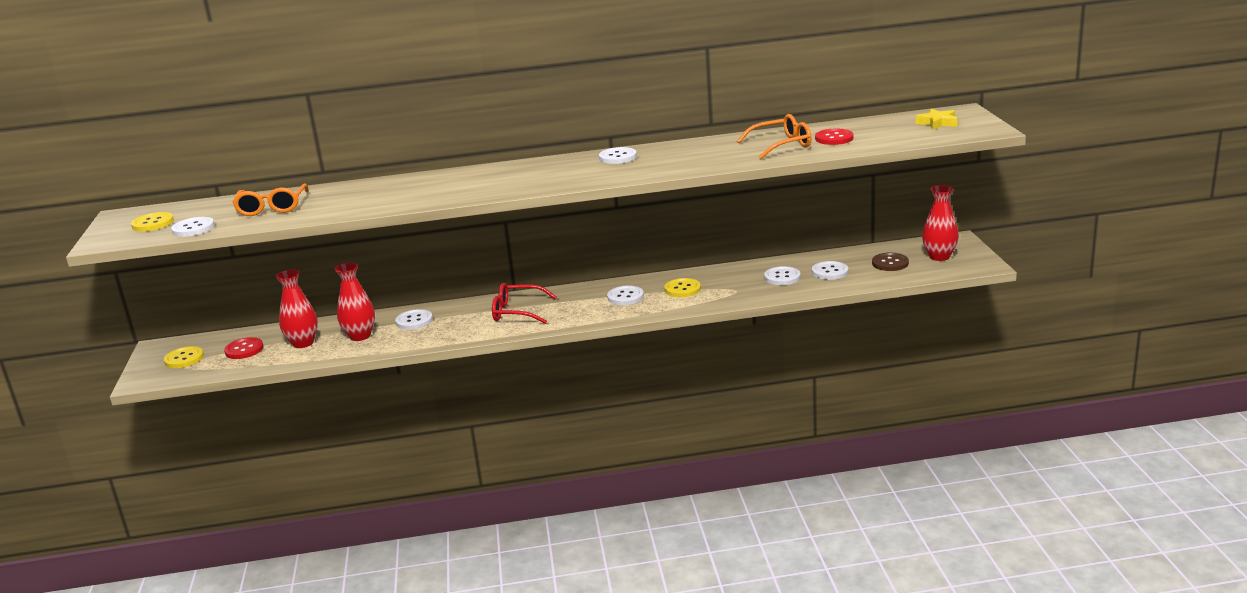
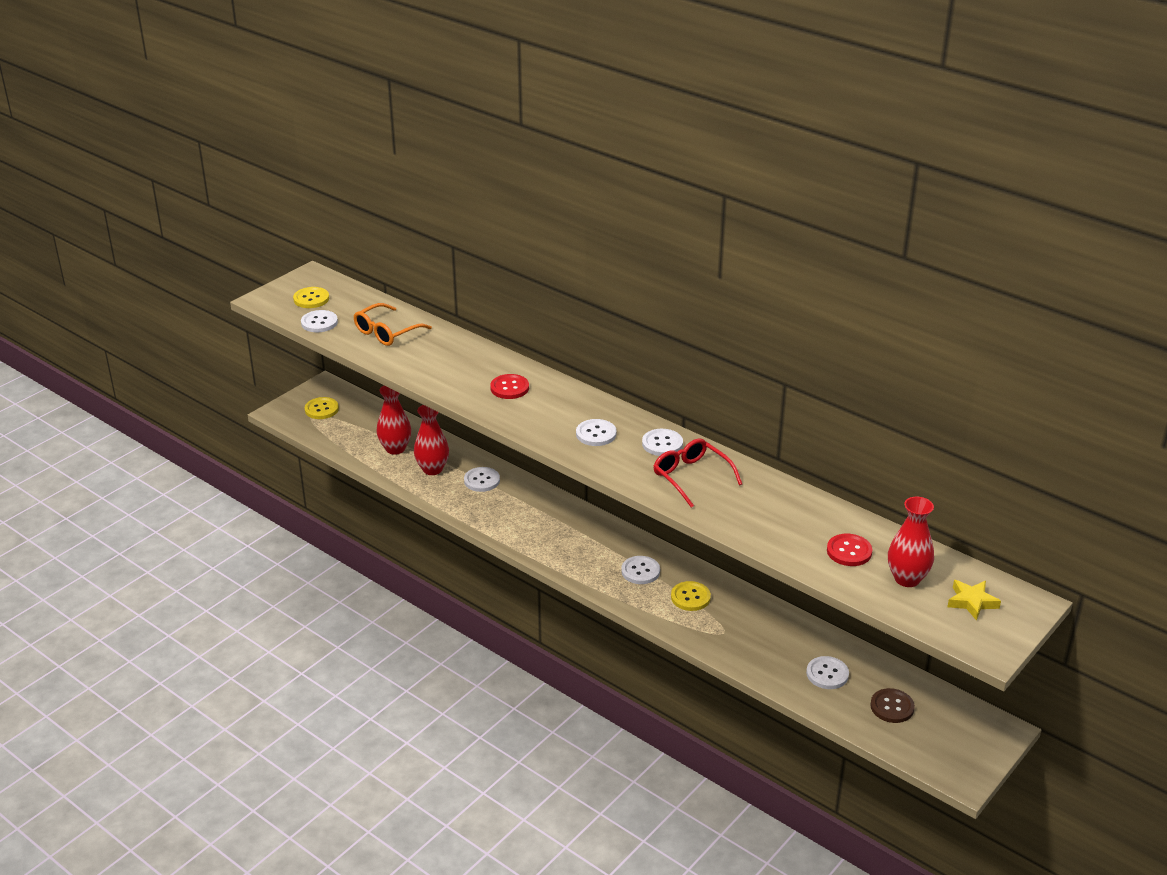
camera: 45 degrees right, 10 degrees up
red button [224,337,264,359] -> red button moved to [490,374,529,399]
red glasses [492,283,557,324] -> red glasses moved to [653,439,742,508]
orange glasses [737,114,812,159] -> none
white button [764,266,801,285] -> white button moved to [576,419,616,446]
red vase [922,185,959,261] -> red vase moved to [888,497,934,587]

